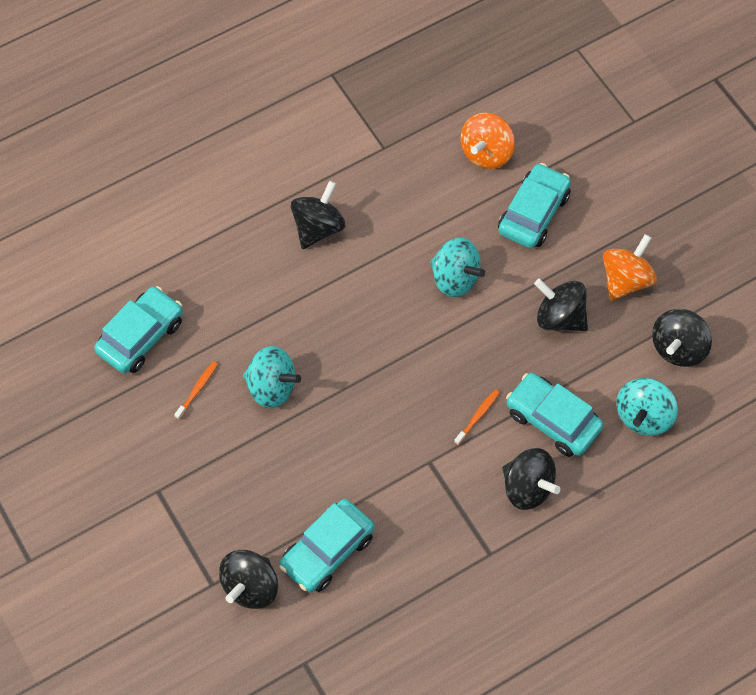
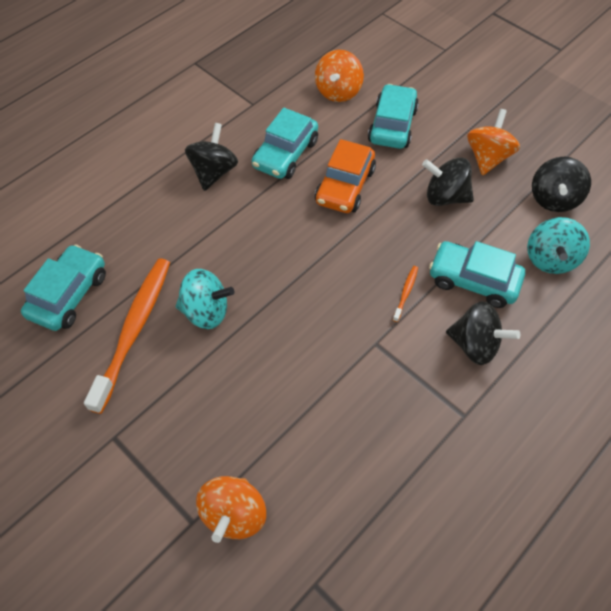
camera: 15 degrees left, 5 degrees down
orange toothbrush [174,361,218,420] -> orange toothbrush [84,258,170,414], size x2.49
black spinning top [219,550,278,609] -> orange spinning top [196,476,266,543]
turquoise car [280,499,374,593] -> turquoise car moved to [252,108,318,179]
turquoise spinning top [430,238,485,297] -> orange car [315,139,376,213]

